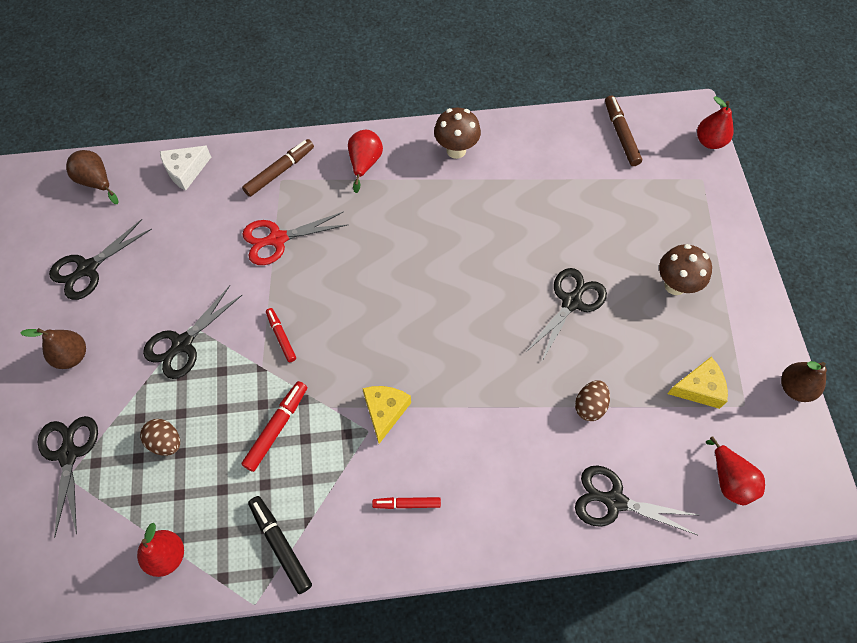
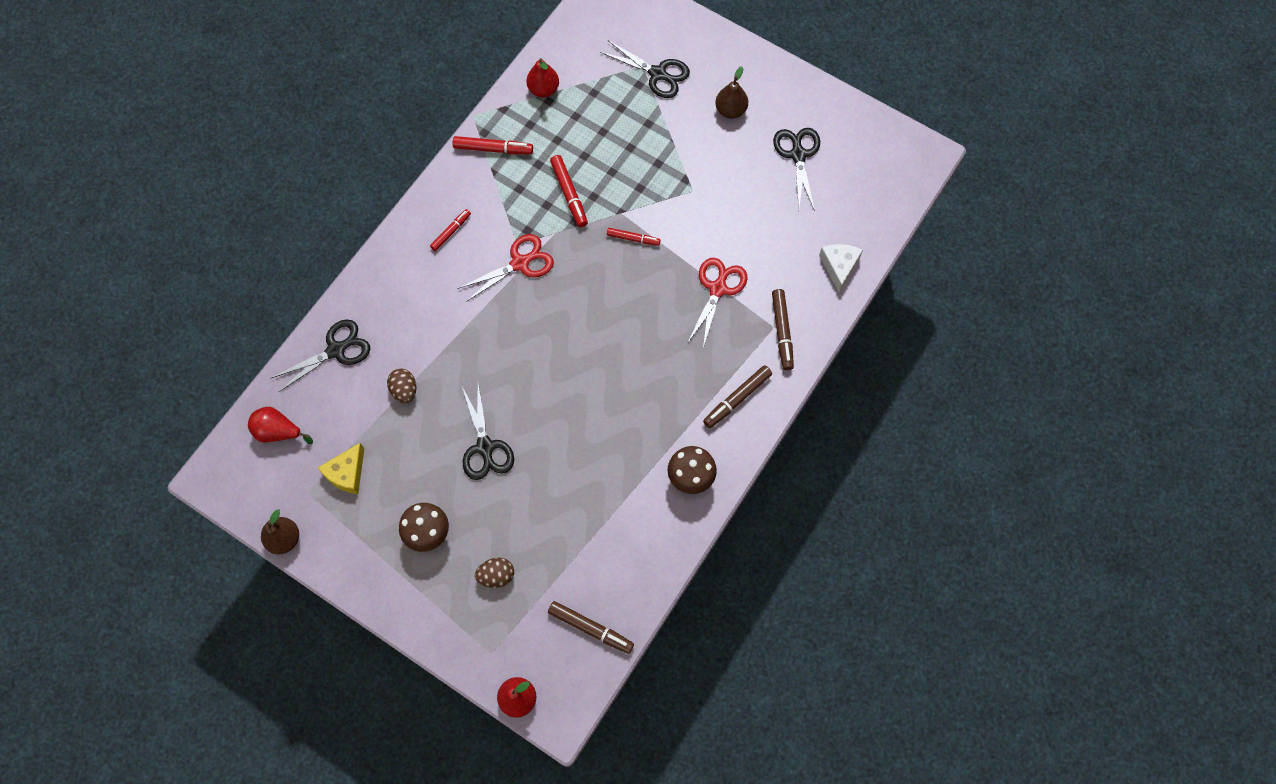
camera: 130 degrees right, 5 degrees up
brown pear [66,150,118,204] -> none
brown egg [140,419,180,456] -> brown egg moved to [475,558,514,588]
black scissors [143,286,242,379] -> none
black marker [248,496,312,594] -> red marker [453,136,533,154]
red pear [348,130,383,193] -> brown marker [703,365,772,428]
yellow cheese [362,386,411,444] -> red scissors [458,234,554,302]

